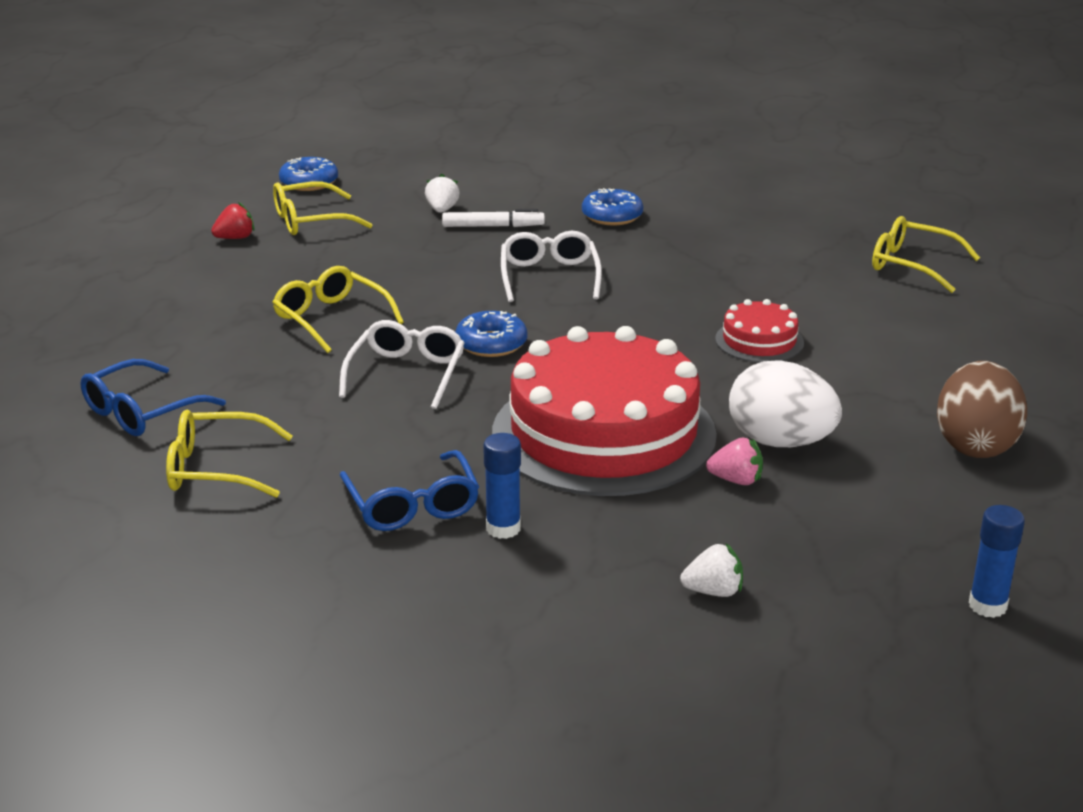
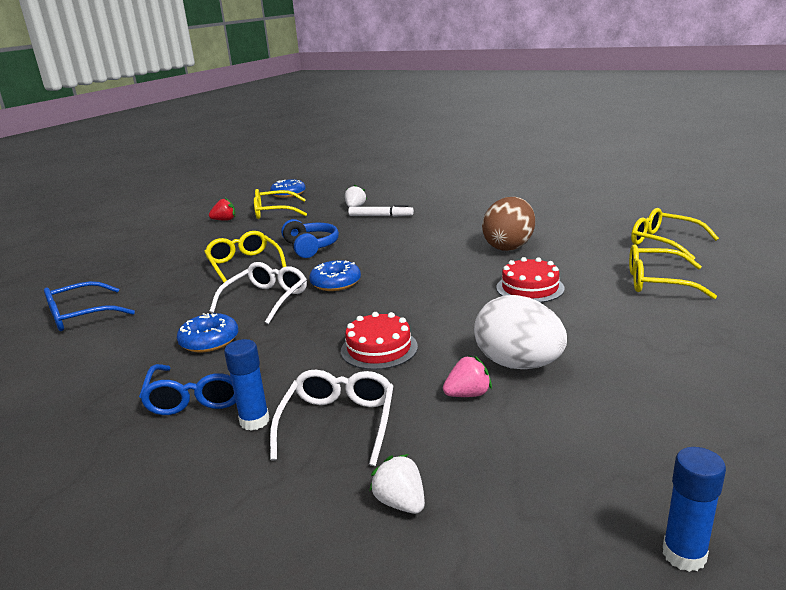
camera: 15 degrees right, 5 degrees down
yellow glasses [166,410,293,498] -> yellow glasses moved to [629,244,717,299]
red cake [492,326,717,496] -> red cake [341,312,418,370], size x0.44
white glasses [501,231,602,302] -> white glasses moved to [270,370,393,466]
blue donut [582,188,643,225] -> blue donut moved to [177,313,238,353]
white strawberry [680,543,743,597] -> white strawberry turned 135 degrees counterclockwise [369,454,425,514]
pink strawberry [706,438,763,485] -> pink strawberry turned 45 degrees counterclockwise [443,356,492,397]
brown egg [937,361,1027,458] -> brown egg moved to [482,197,535,251]
none -> blue headphones [281,219,339,258]

